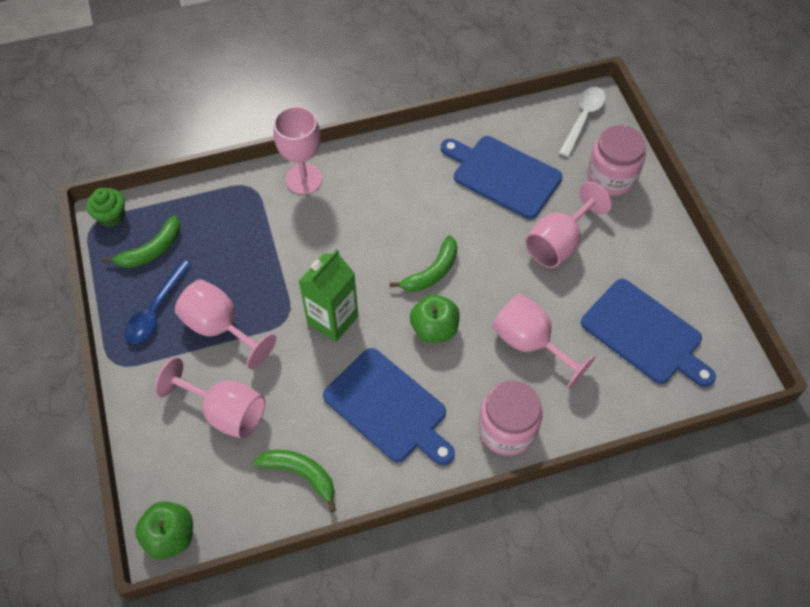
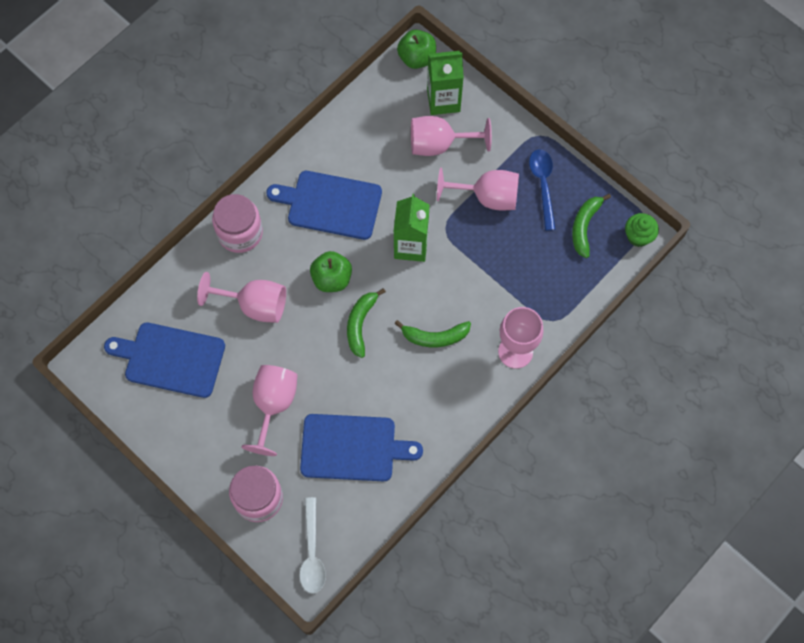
camera: 150 degrees right, 10 degrees up
green banana [254,450,336,512] -> green banana moved to [394,320,471,347]
none -> green carton [427,51,464,115]

